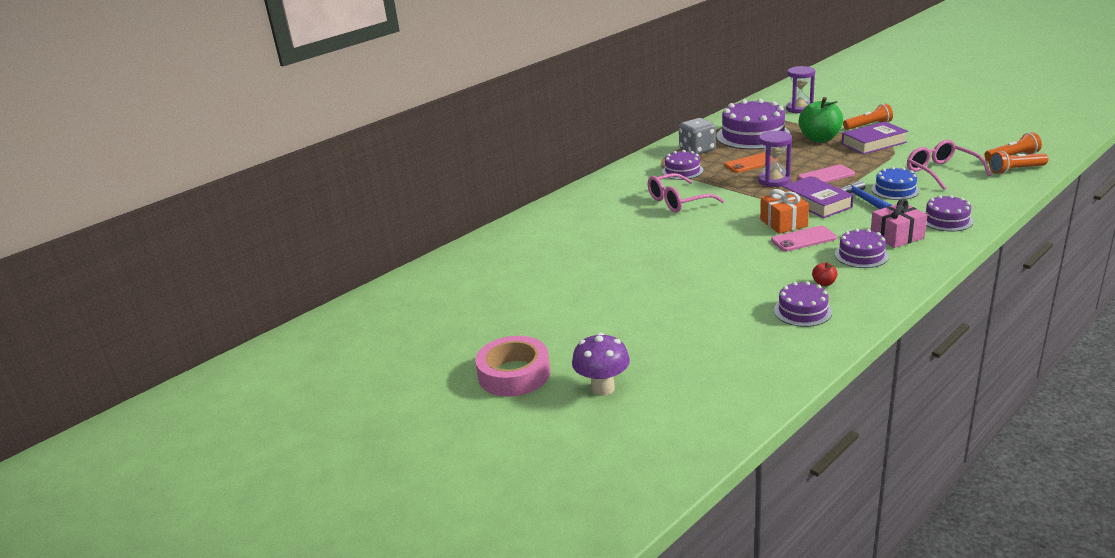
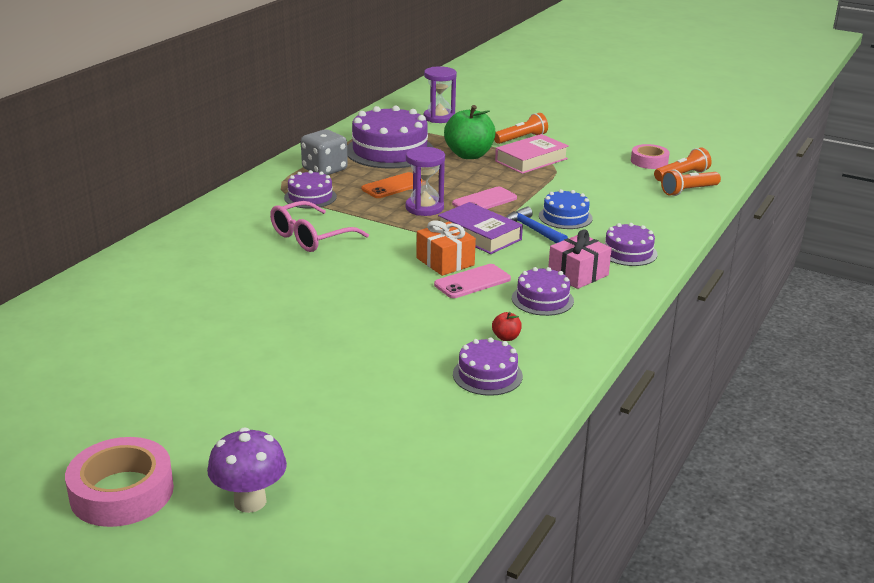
camera: 20 degrees left, 0 degrees up
purple book [842,121,908,154] -> pink book [495,134,569,174]
pink glasses [907,140,992,190] -> none
none -> pink tape [631,144,670,169]

